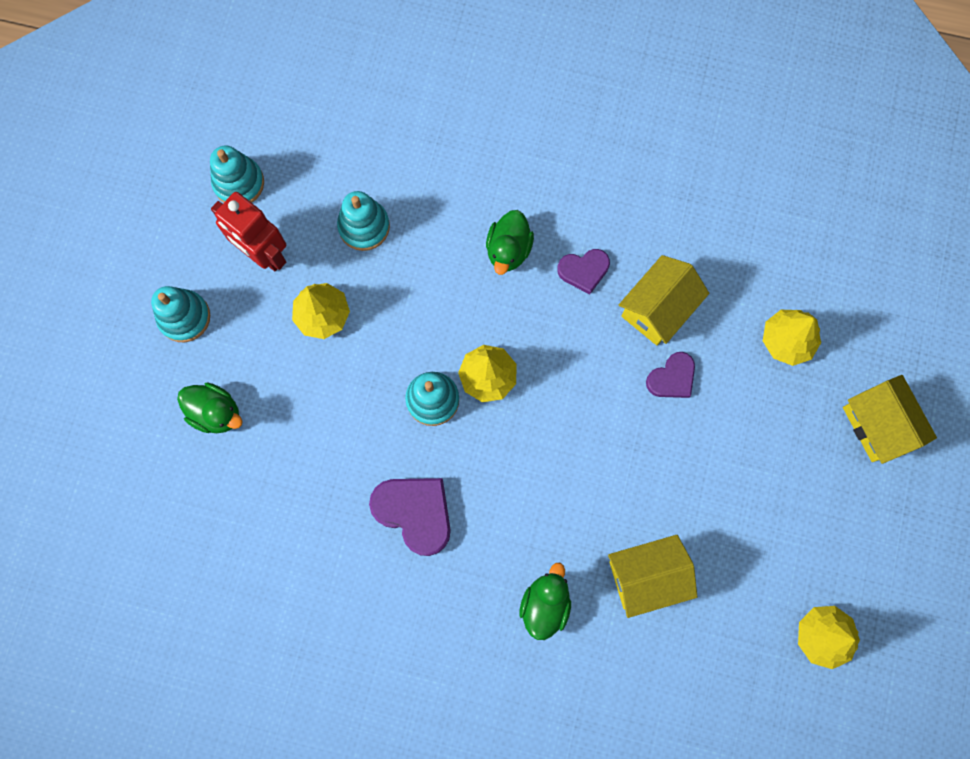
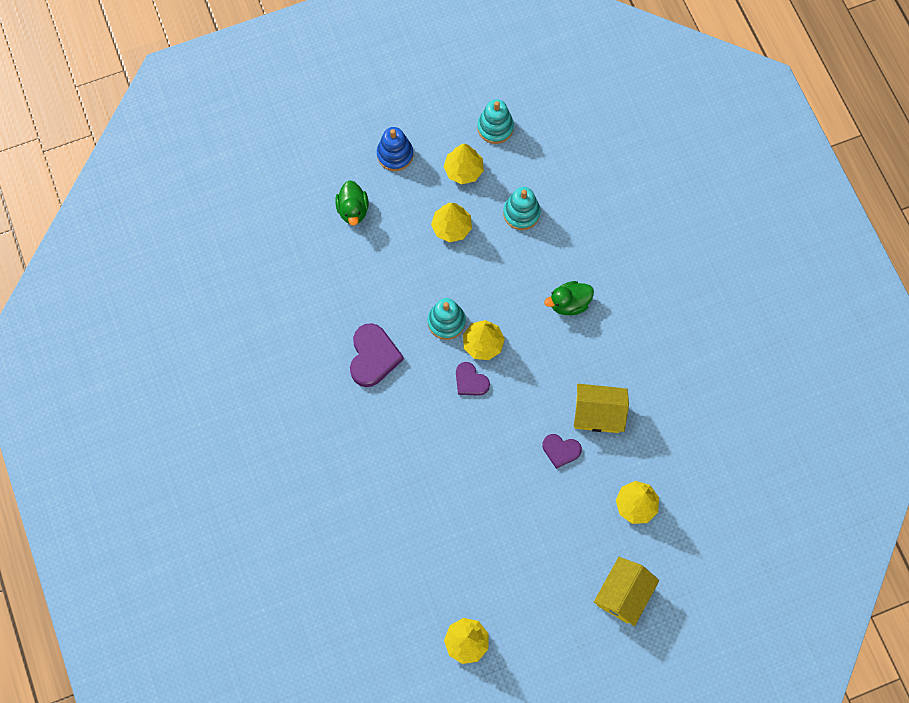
camera: 55 degrees right, 5 degrees down
turquoise stacking toy [151,286,210,342] -> blue stacking toy [377,127,413,171]
red robot [211,192,286,271] -> yellow tree [444,144,484,184]
green duck [519,563,571,640] -> none
purple heart [557,249,610,295] -> purple heart moved to [456,362,490,396]
yellow house [608,535,697,618] -> none

